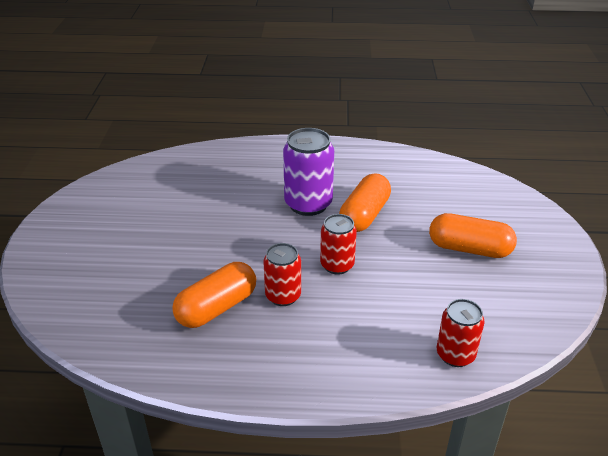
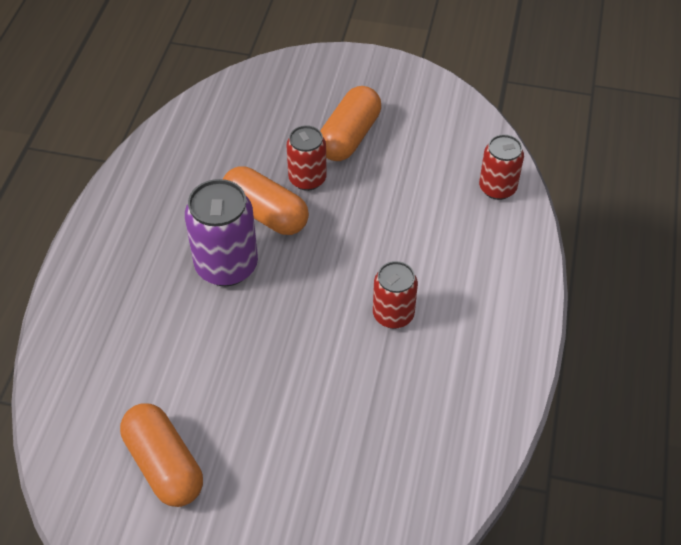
camera: 80 degrees left, 15 degrees up
orange capsule [172,262,256,328] -> orange capsule moved to [120,403,203,507]
red can [320,214,357,275] -> red can moved to [286,125,327,191]

